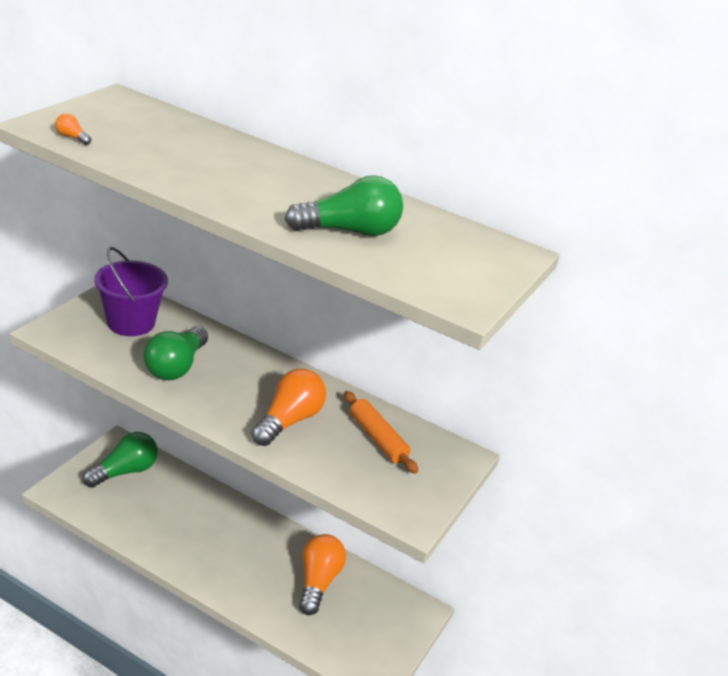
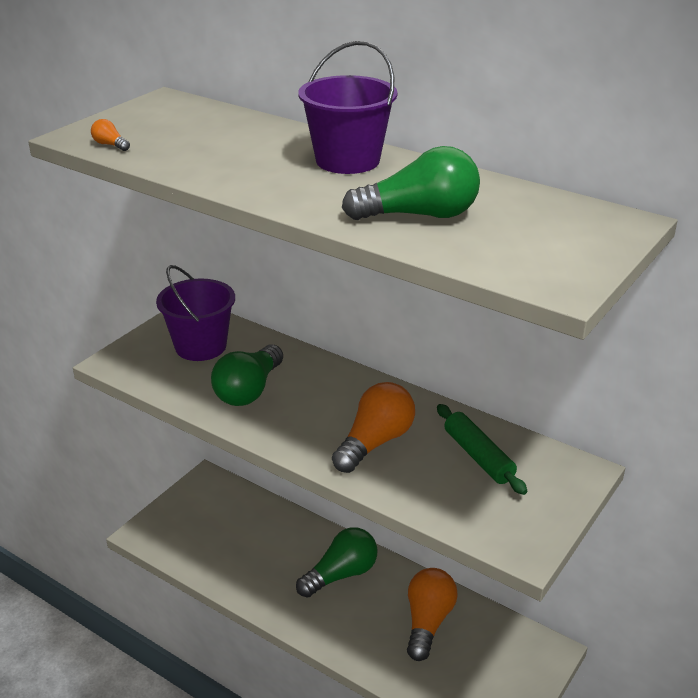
camera: 10 degrees right, 0 degrees up
green light bulb [82,432,158,488] -> green light bulb moved to [296,527,377,598]
orange rolling pin [344,391,418,474] -> green rolling pin [437,404,527,495]
none -> purple bucket [298,41,398,174]

